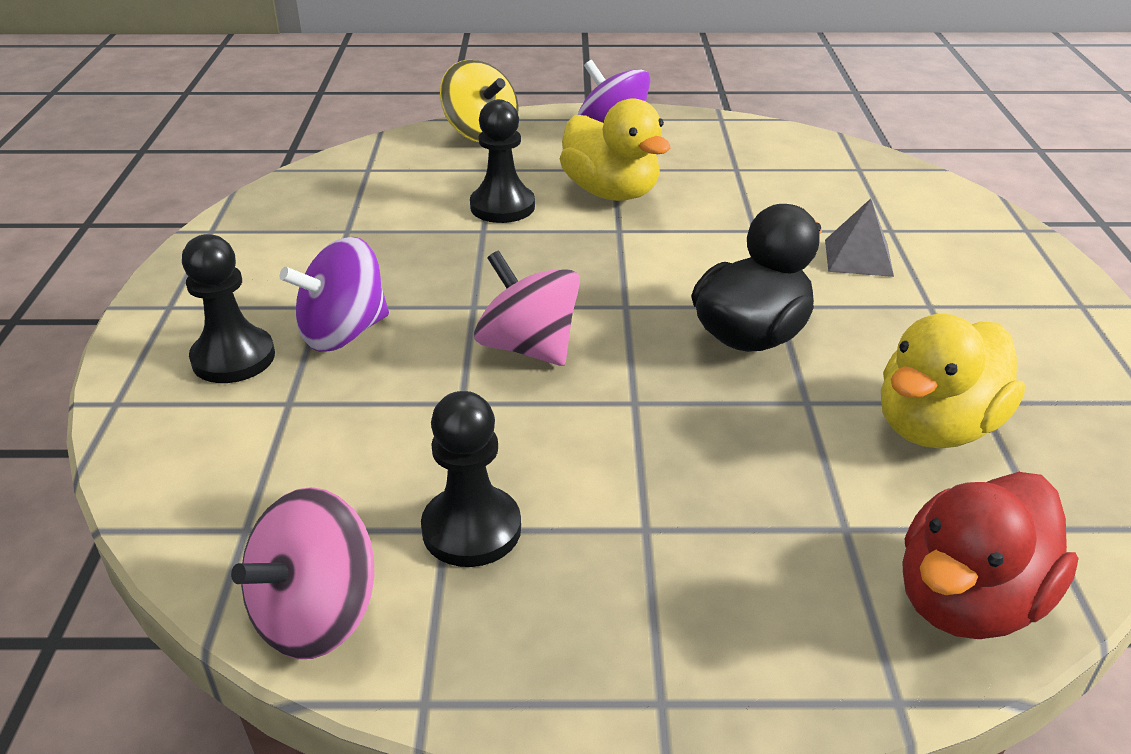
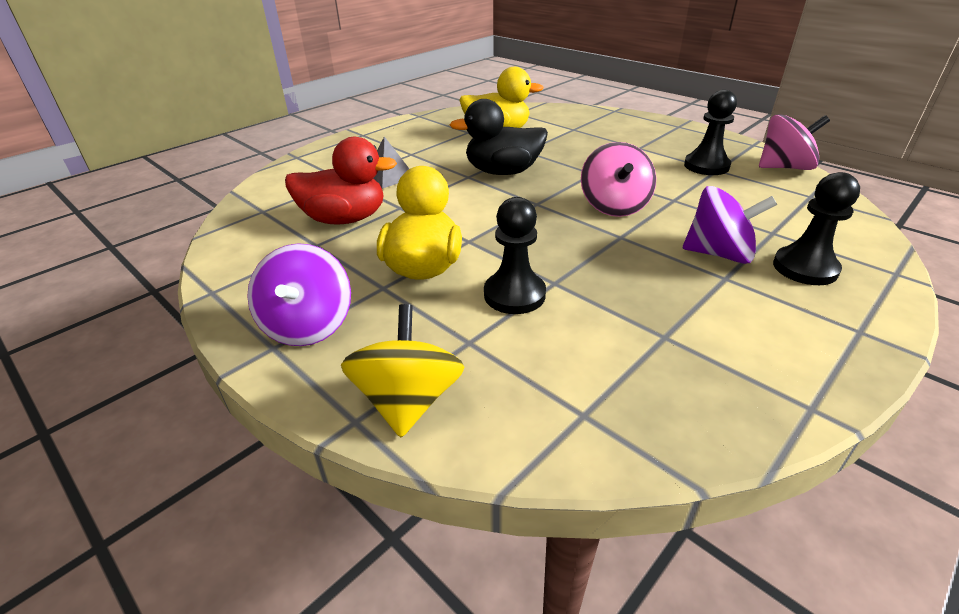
camera: 135 degrees left, 0 degrees up
red duck [902,472,1079,639] -> red duck moved to [285,137,397,225]

